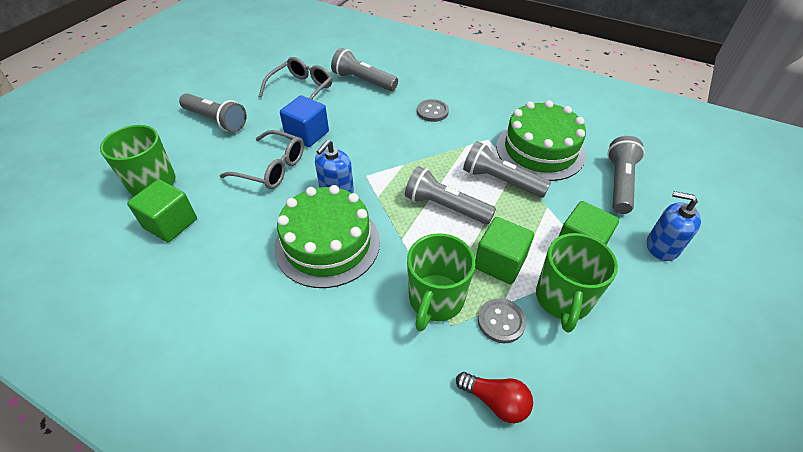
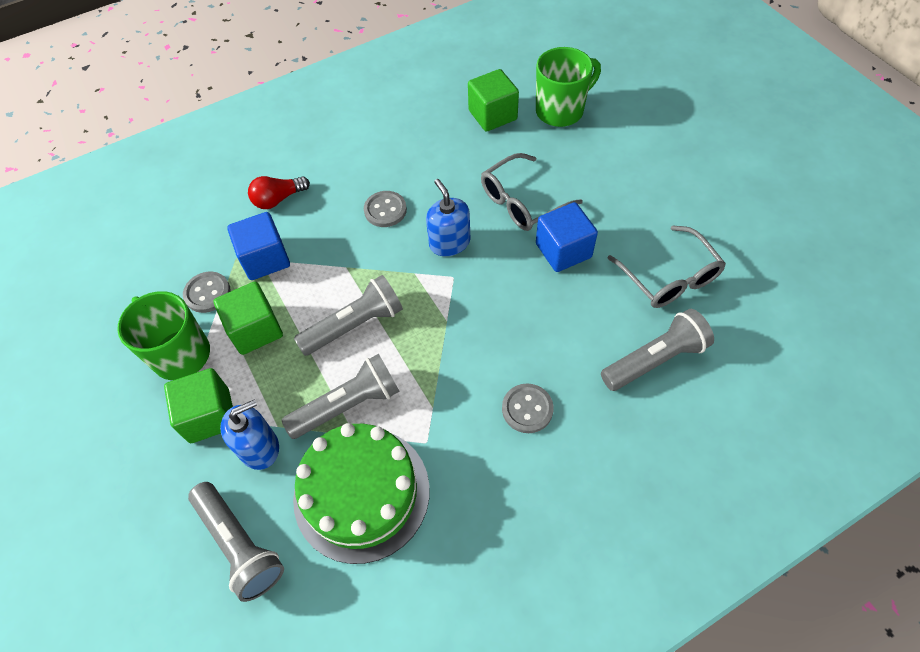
camera: 125 degrees right, 10 degrees up
grey flashlight [179,93,247,132] -> none
green cake [274,185,380,288] -> grey button [364,191,407,227]
green mug [407,233,475,331] -> blue cube [227,212,290,280]
red light bulb [456,372,533,423] -> red light bulb moved to [248,176,310,209]
blue soap dispenser [647,191,701,261] -> blue soap dispenser moved to [220,399,279,470]

